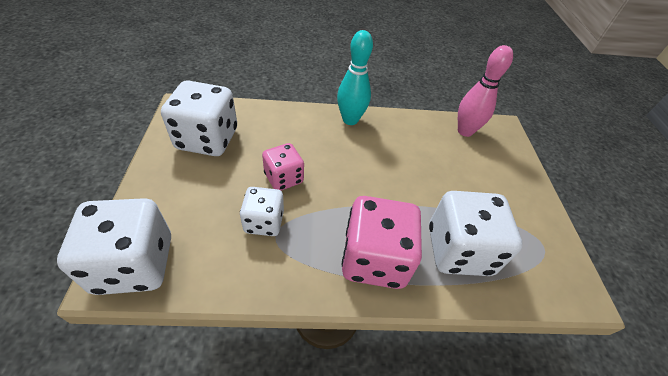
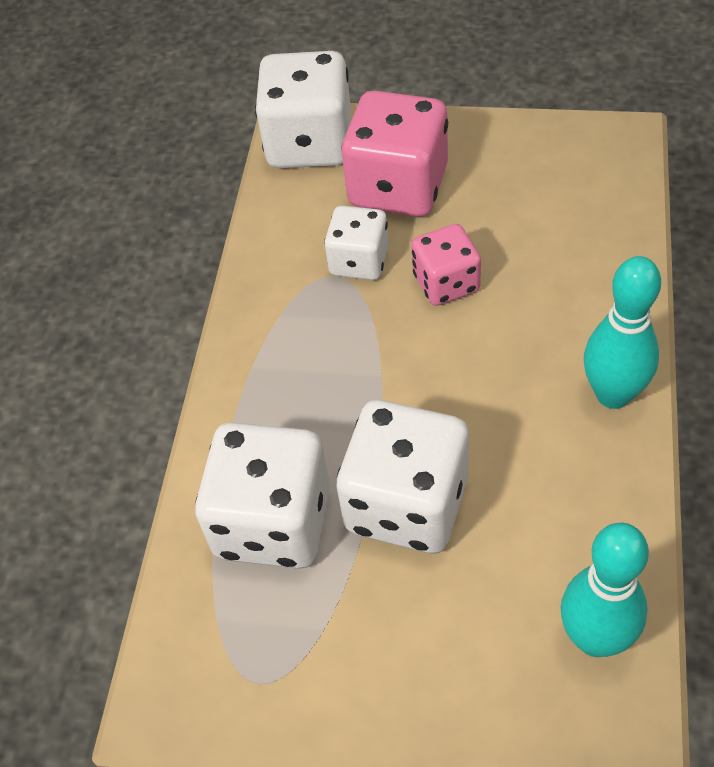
camera: 110 degrees right, 5 degrees up
white dice [161,80,237,156] -> white dice moved to [337,400,469,553]
pink dice [342,196,422,289] -> pink dice moved to [341,91,448,217]
pink bowling pin [458,45,513,137] -> turquoise bowling pin [561,523,649,657]

